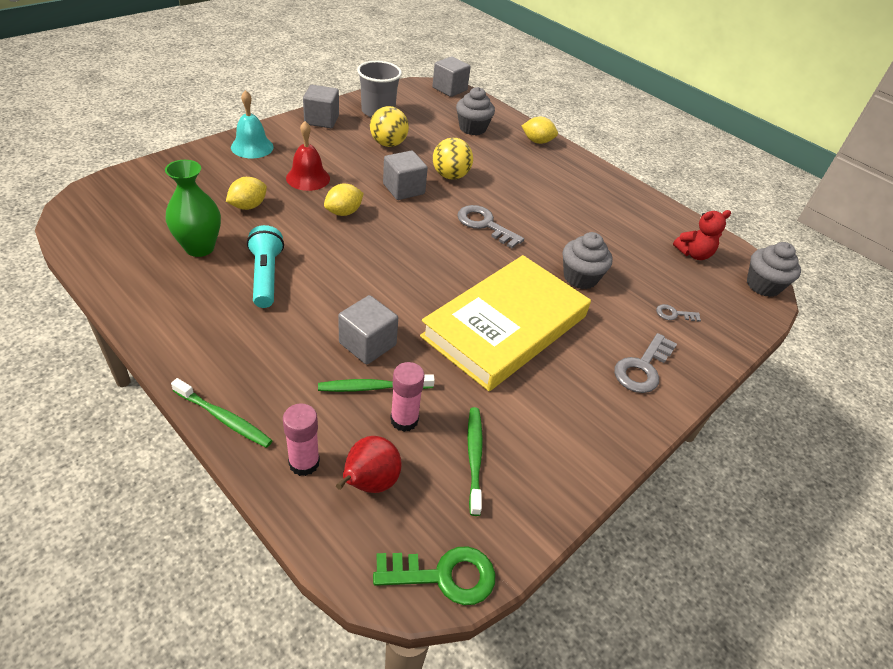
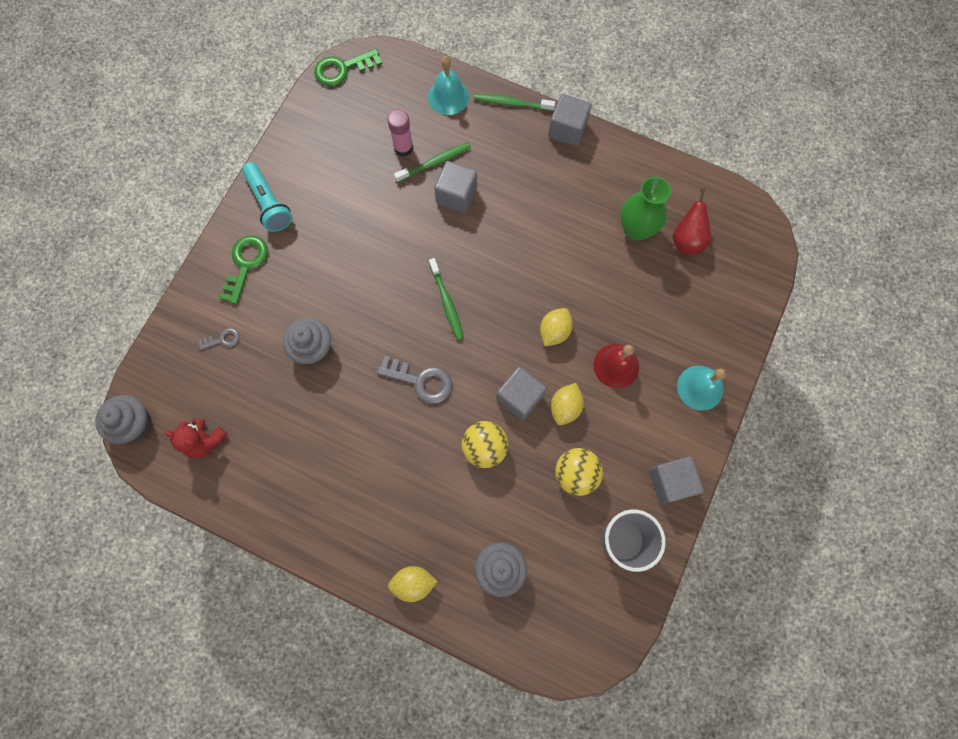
camera: 165 degrees right, 30 degrees up
yellow lemon [226,177,267,210] -> yellow lemon moved to [551,383,584,425]
turquoise flashlight [247,225,284,308] -> turquoise flashlight moved to [242,162,292,232]
pink glue stick [283,403,320,476] -> turquoise bell [428,56,469,115]
red pear [336,436,402,493] -> red pear moved to [673,188,711,255]
yellow book [420,255,591,391] -> none
grey cube [433,56,471,97] -> grey cube moved to [548,94,592,147]
green toothbrush [467,407,483,516] -> green toothbrush moved to [429,258,464,340]
grey key [614,333,677,393] -> green key [219,236,268,305]
red teddy bear [673,210,731,260] -> red teddy bear turned 120 degrees counterclockwise [164,419,227,458]

